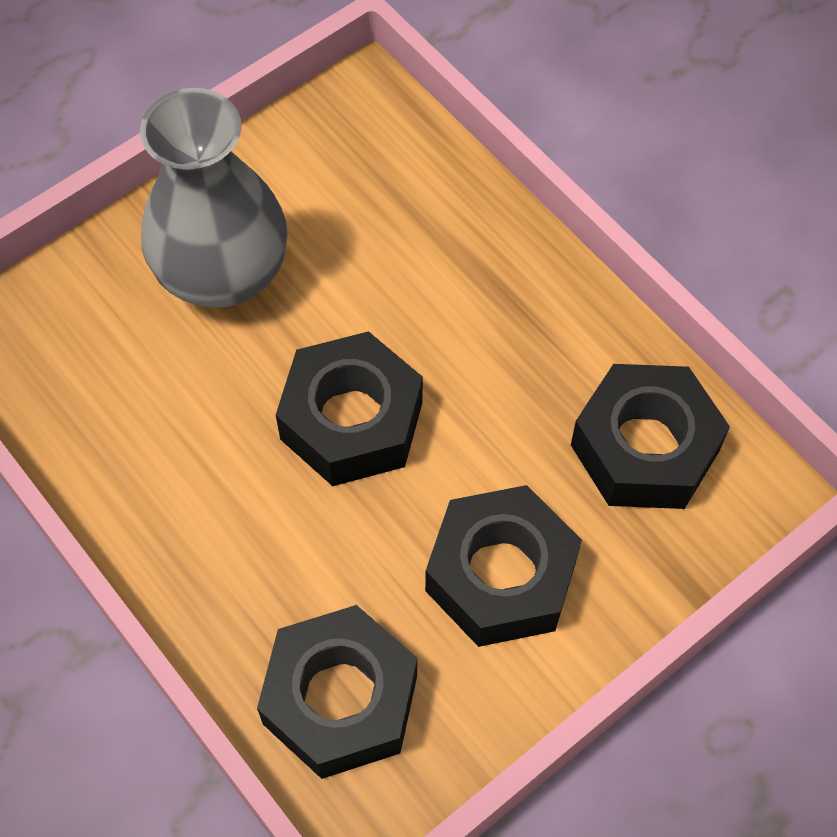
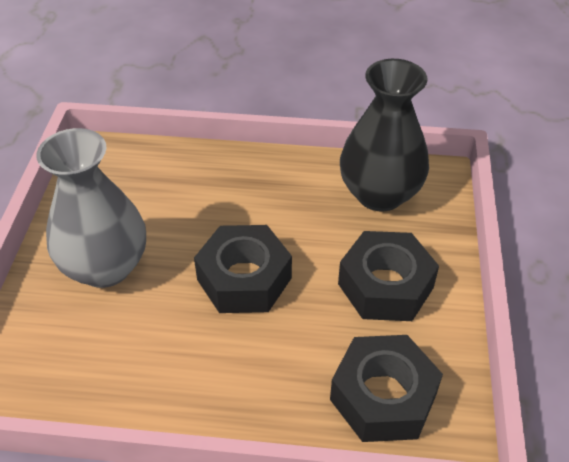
camera: 45 degrees left, 15 degrees down
black nut [571,364,730,509] -> black vase [340,59,429,212]

